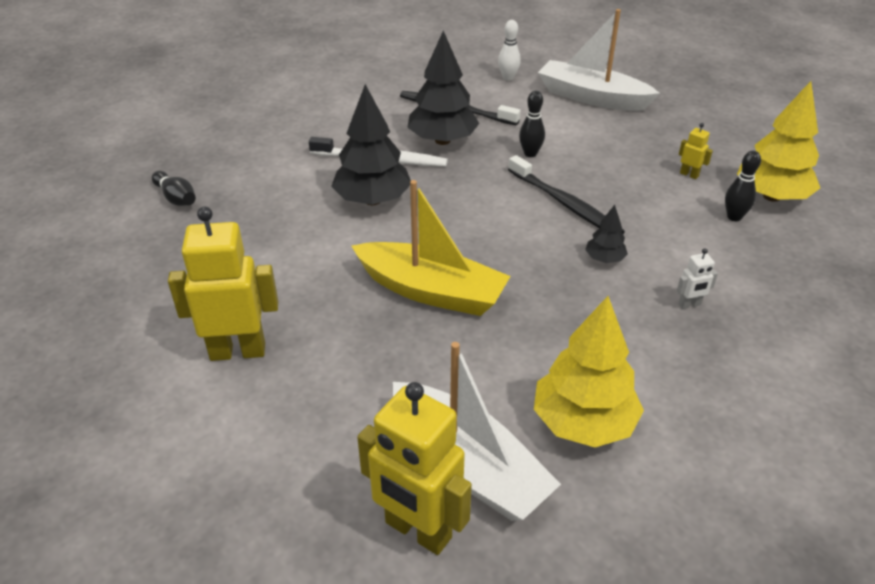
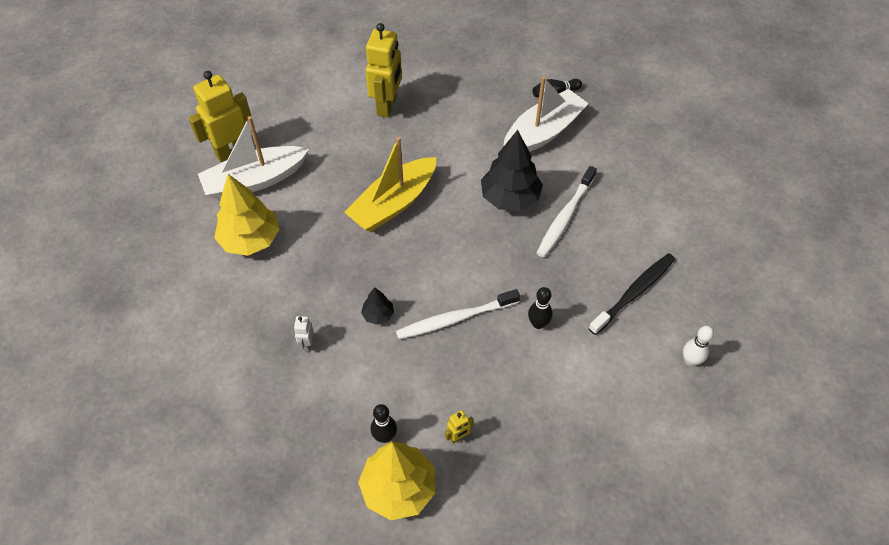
camera: 110 degrees right, 15 degrees up
black tree [407,31,479,145] -> none
black toothbrush [508,155,625,234] -> white toothbrush [396,289,520,339]
white boat [538,9,660,111] -> white boat moved to [503,76,589,152]

